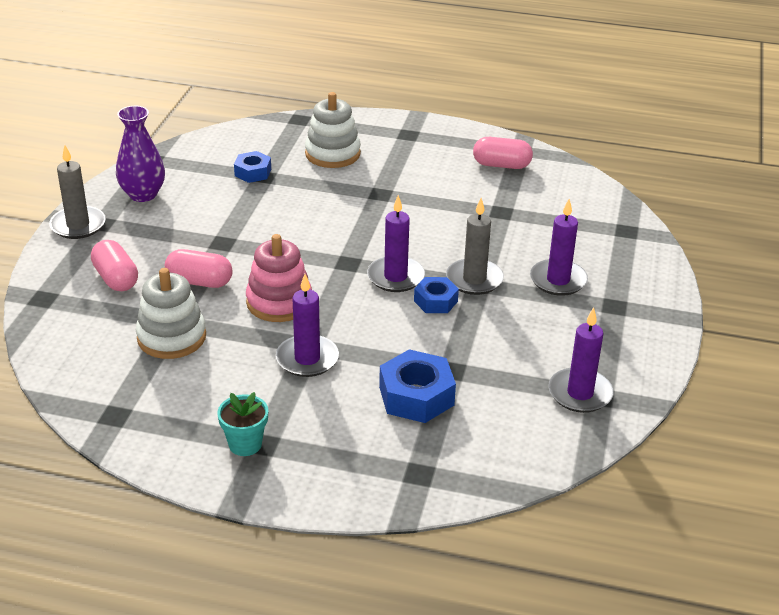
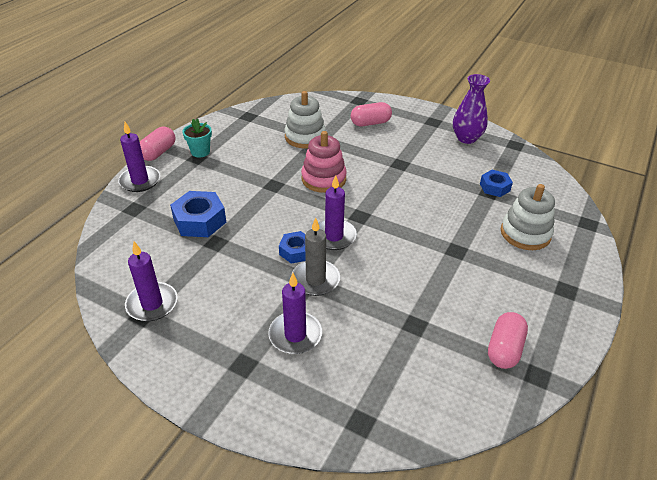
camera: 105 degrees right, 5 degrees up
grey candle [49,145,106,239] -> none
pink capsule [165,249,233,288] -> pink capsule moved to [140,127,176,161]
purple candle [276,274,339,377] -> purple candle moved to [118,122,160,192]

